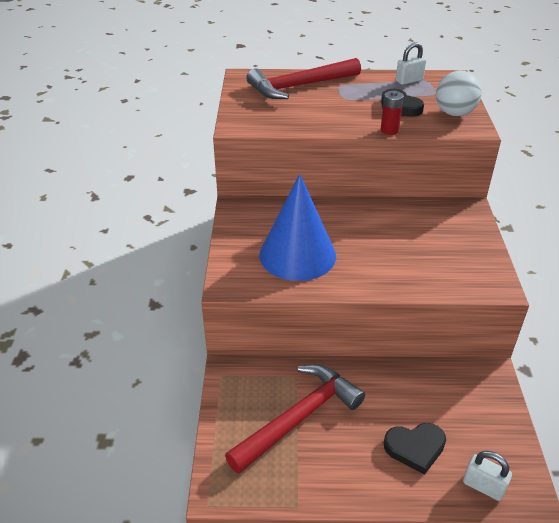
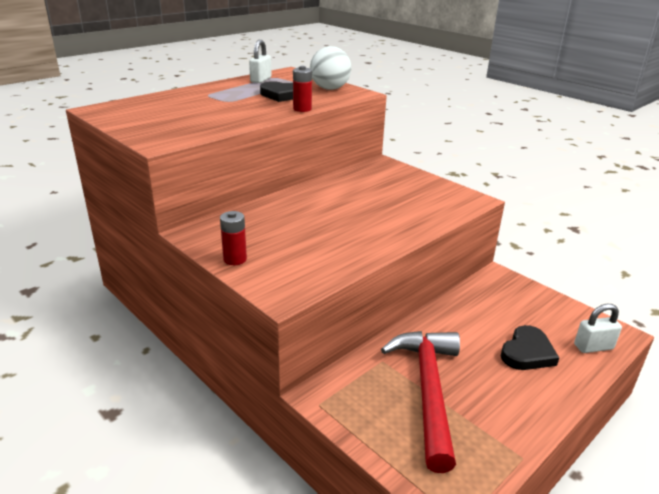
camera: 45 degrees left, 10 degrees down
red hammer [247,58,361,99] -> none
blue cone [259,174,336,281] -> none
none -> red battery [220,211,247,265]

